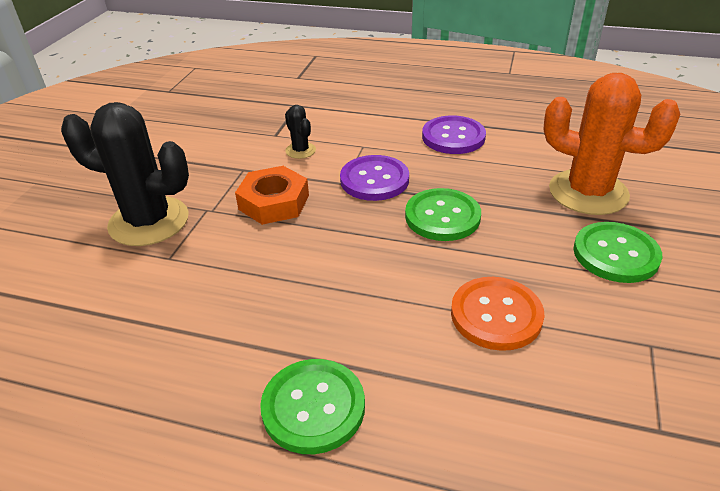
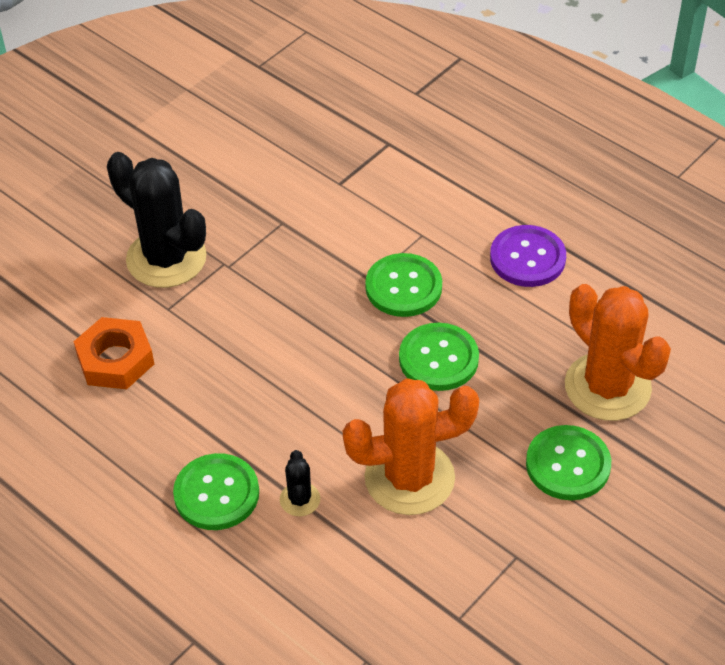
camera: 25 degrees right, 10 degrees up
orange nut [235,166,309,225] -> orange nut moved to [73,317,154,389]
black cactus [285,105,316,159] -> black cactus moved to [280,450,320,516]
purple button [340,155,409,201] -> green button [365,253,442,317]
orange button [451,277,544,351] -> orange cactus [343,378,479,515]

